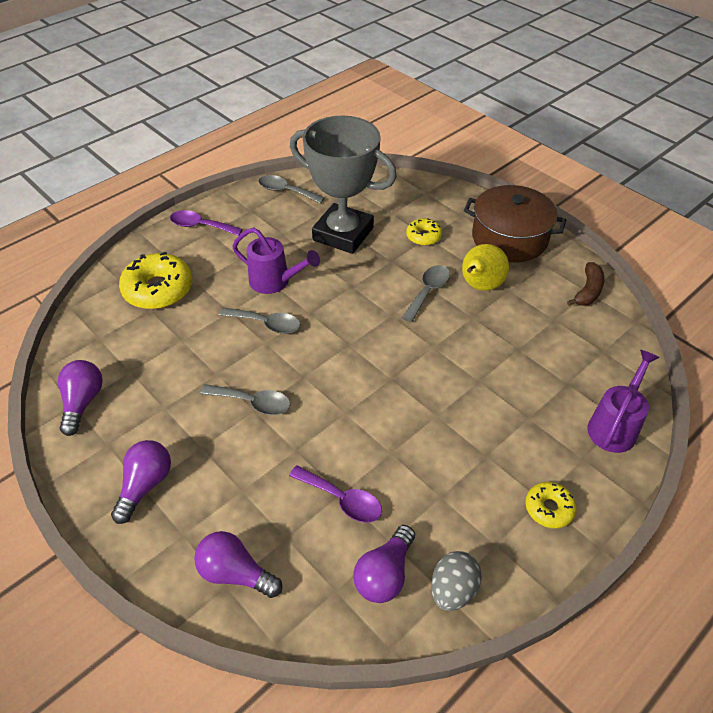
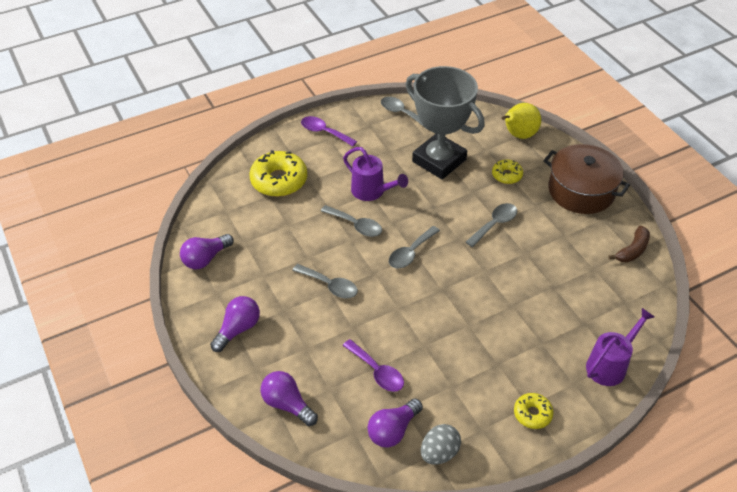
camera: 15 degrees right, 0 degrees up
purple light bulb [58,360,103,436] -> purple light bulb turned 150 degrees counterclockwise [180,234,233,269]
yellow pear [462,244,509,291] -> yellow pear moved to [502,103,541,139]
none -> grey spoon [389,226,440,268]

